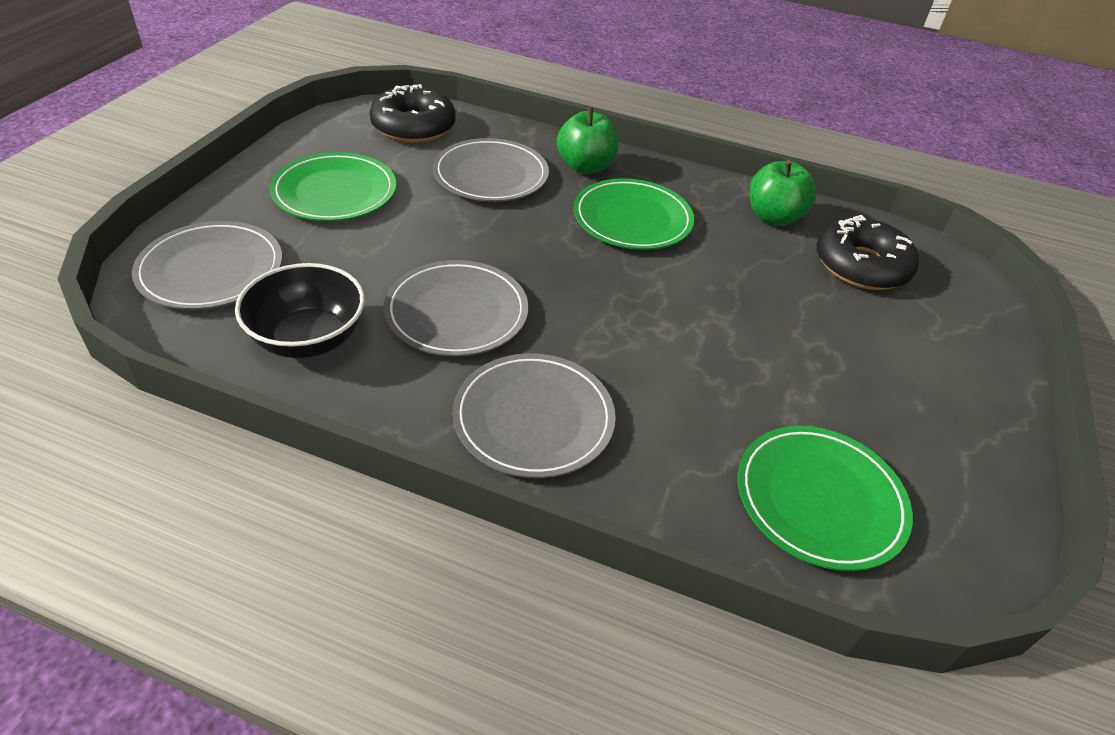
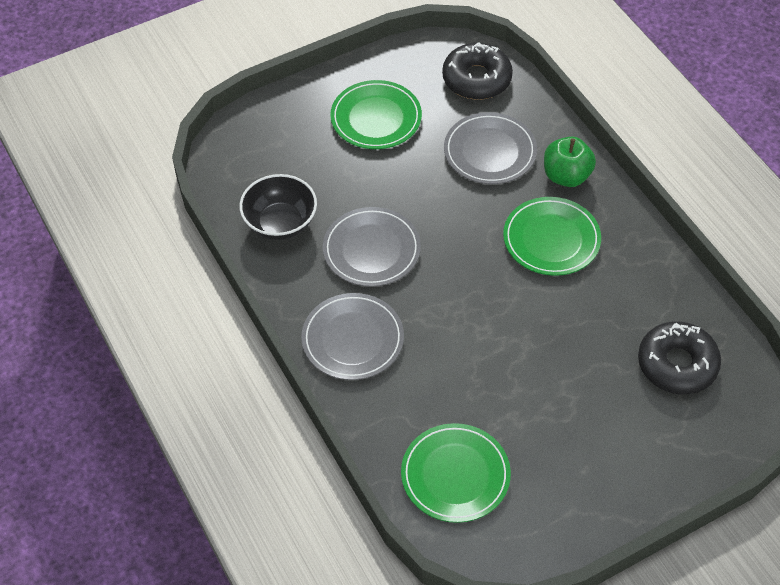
camera: 45 degrees right, 10 degrees up
grey plate [132,221,282,310] -> none
green apple [750,160,817,226] -> none

